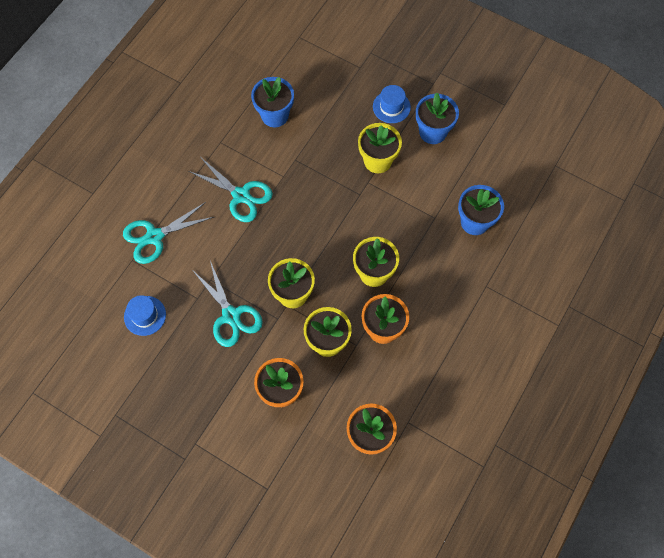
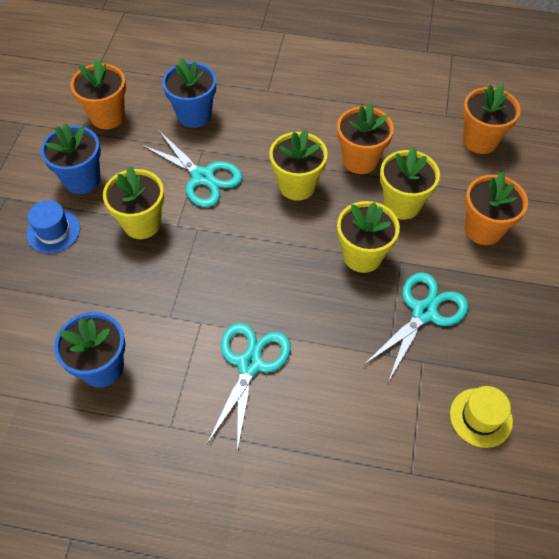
camera: 110 degrees left, 10 degrees down
turquoise scissors [123,202,214,264] -> turquoise scissors moved to [142,131,242,207]
blue hat [124,295,166,336] -> yellow hat [450,386,513,448]
none -> orange flower pot [71,58,126,129]

